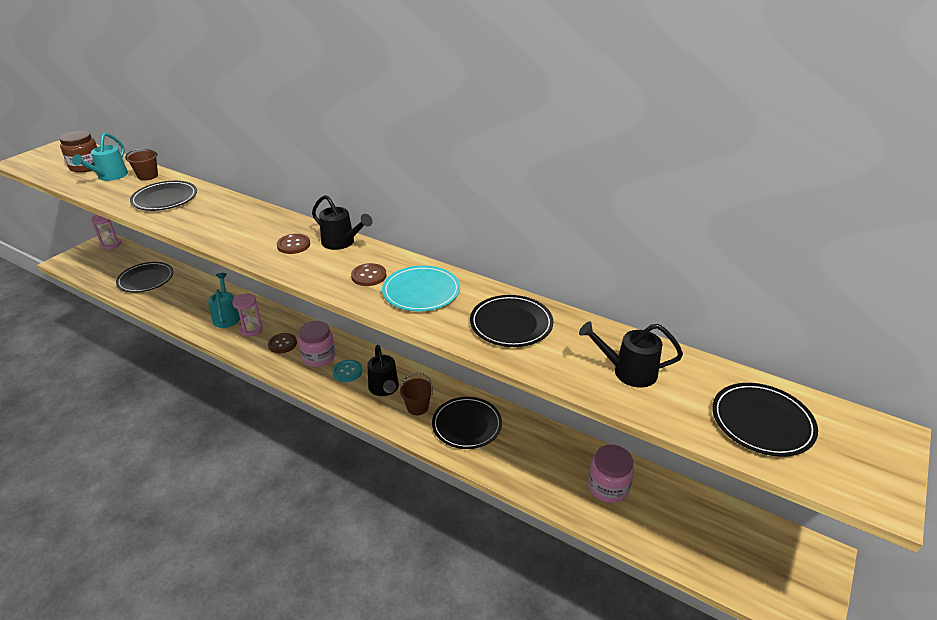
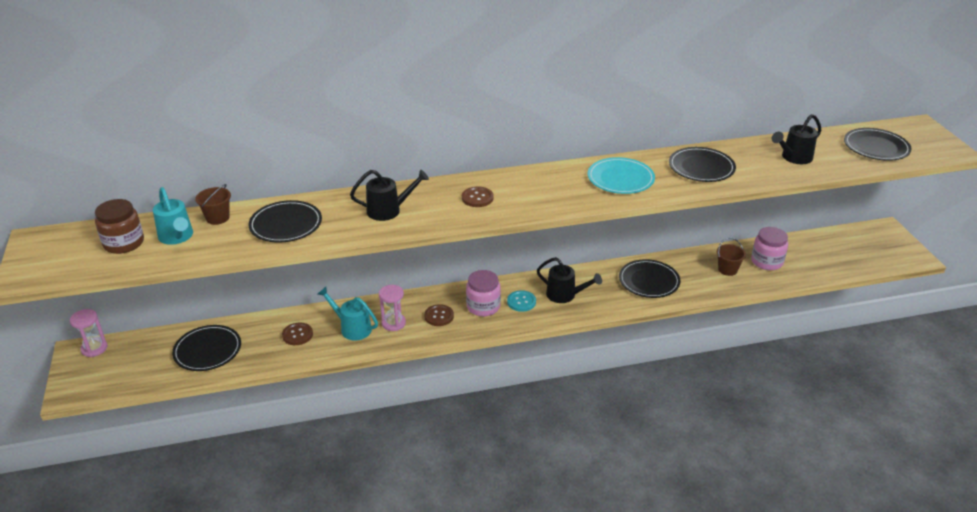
camera: 45 degrees left, 0 degrees up
black watering can [312,195,373,250] -> black watering can moved to [350,170,429,221]
brown button [351,263,387,286] -> brown button moved to [282,322,313,345]
brown bucket [400,372,433,415] -> brown bucket moved to [717,237,746,276]

